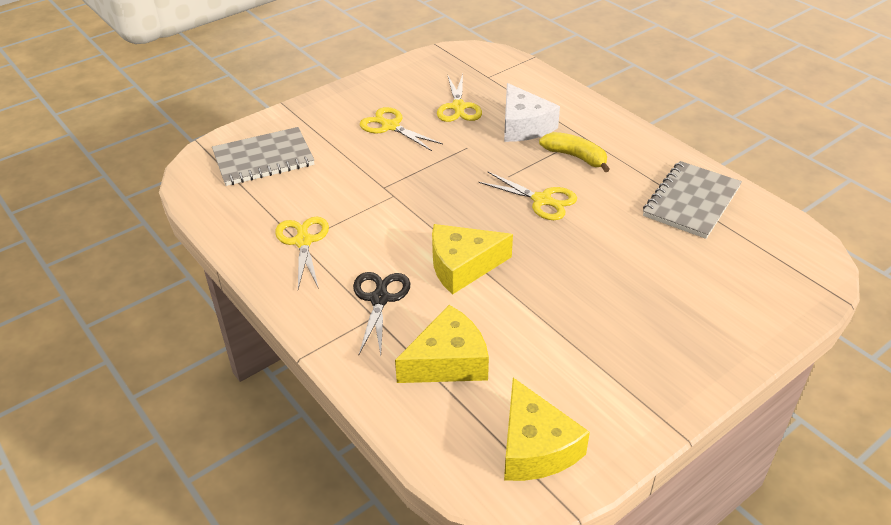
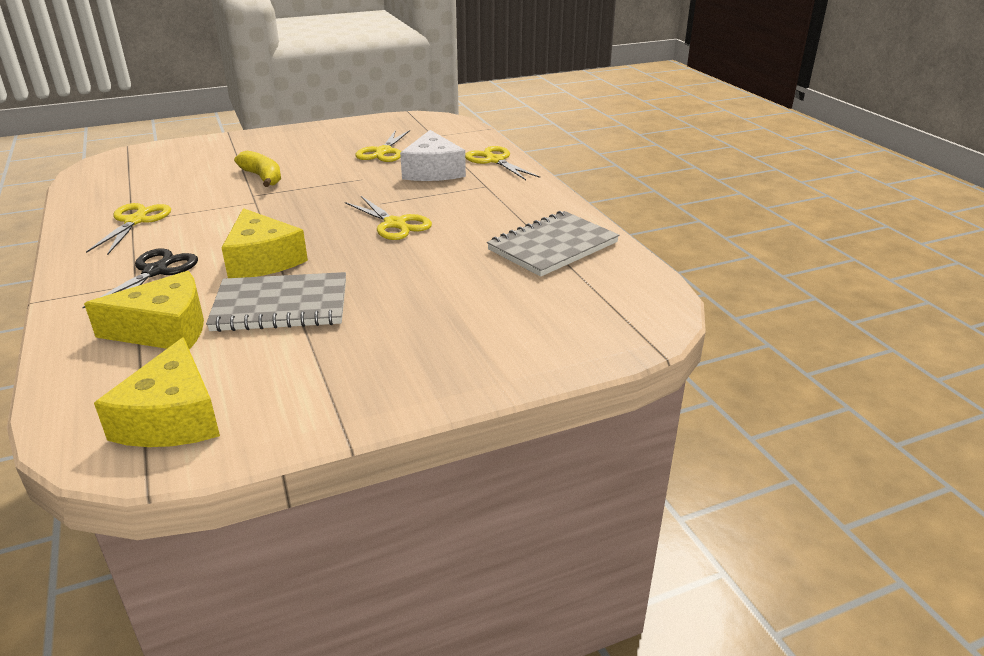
camera: 15 degrees right, 10 degrees down
grey notebook [212,127,314,186] -> grey notebook moved to [206,272,346,332]
yellow scissors [360,107,443,151] -> yellow scissors moved to [465,146,540,180]
yellow cheese [432,224,513,295] -> yellow cheese turned 120 degrees counterclockwise [221,208,308,278]
yellow banana [539,132,610,172] -> yellow banana moved to [234,151,281,187]

